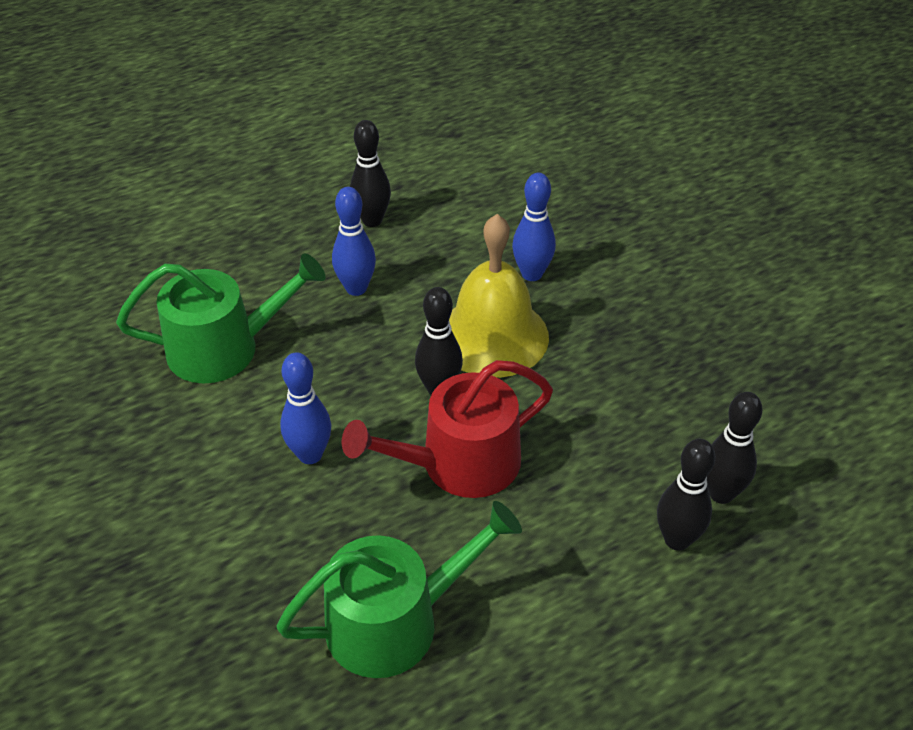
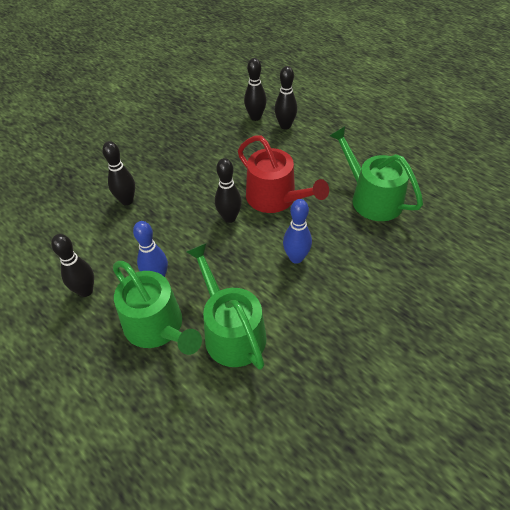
camera: 105 degrees left, 5 degrees up
yellow bell [449,214,549,378] -> none
blue bowling pin [512,173,556,281] -> black bowling pin [102,141,135,205]
none -> green watering can [113,261,202,355]

